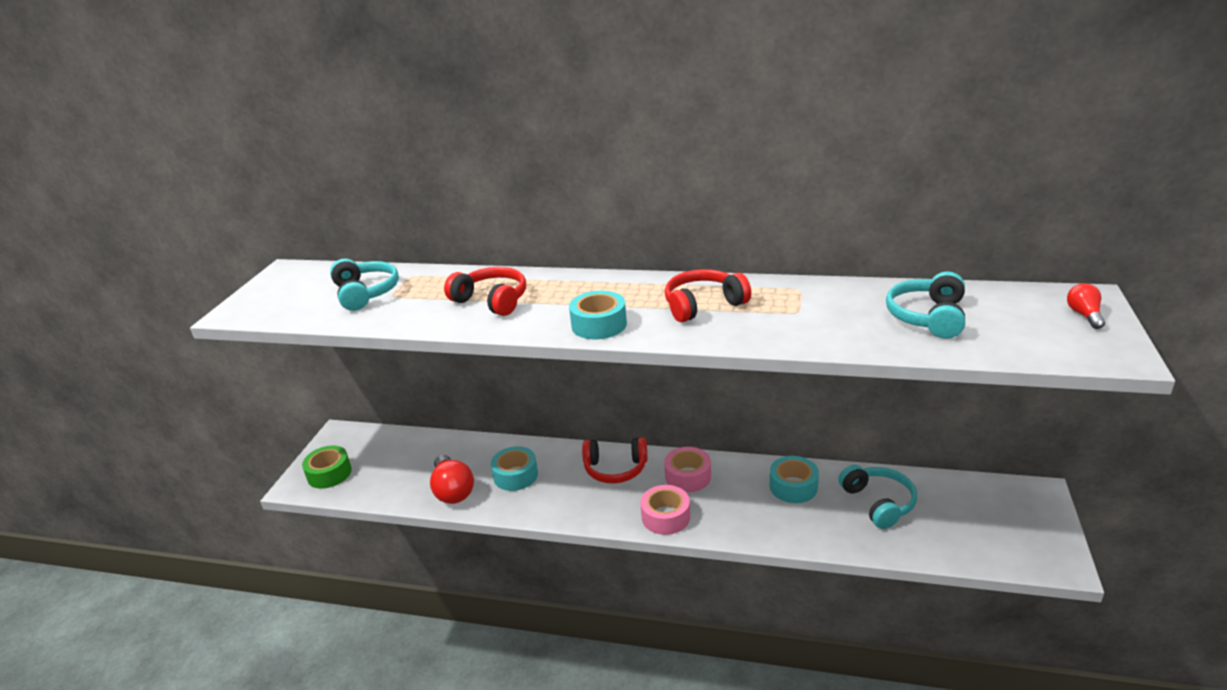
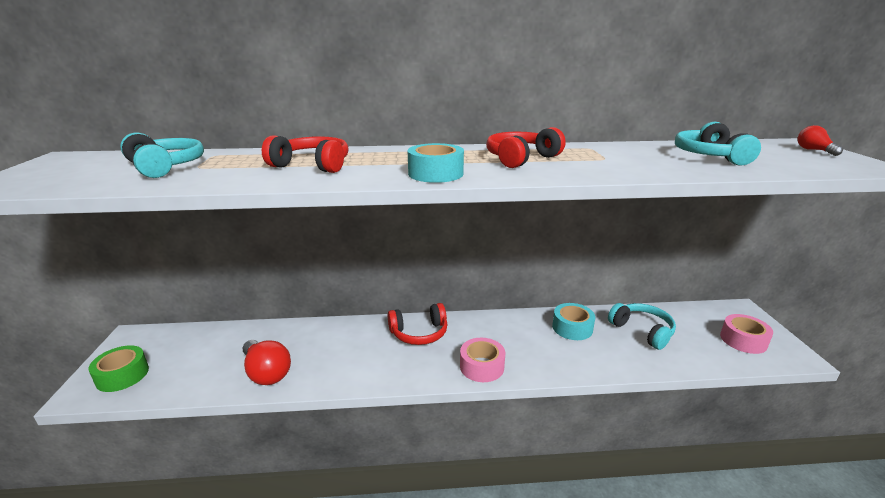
camera: 20 degrees left, 5 degrees down
turquoise tape [491,446,538,491] -> none
pink tape [664,447,711,492] -> pink tape moved to [720,314,773,354]

